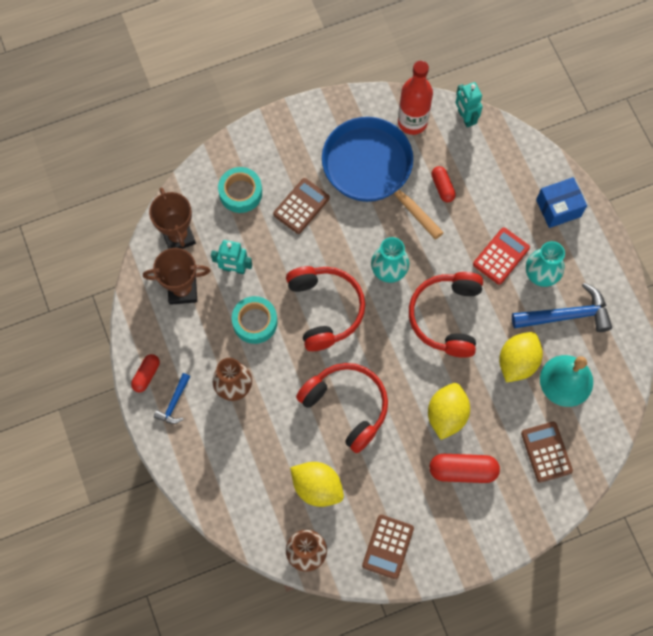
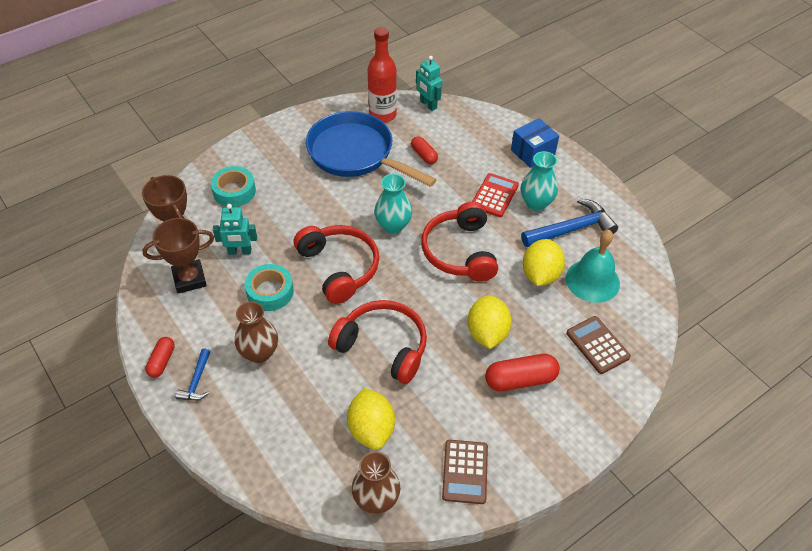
camera: 15 degrees left, 20 degrees down
brown calculator [273,178,330,234] -> none
yellow lemon [290,462,344,507] -> yellow lemon turned 60 degrees clockwise [347,388,395,450]

